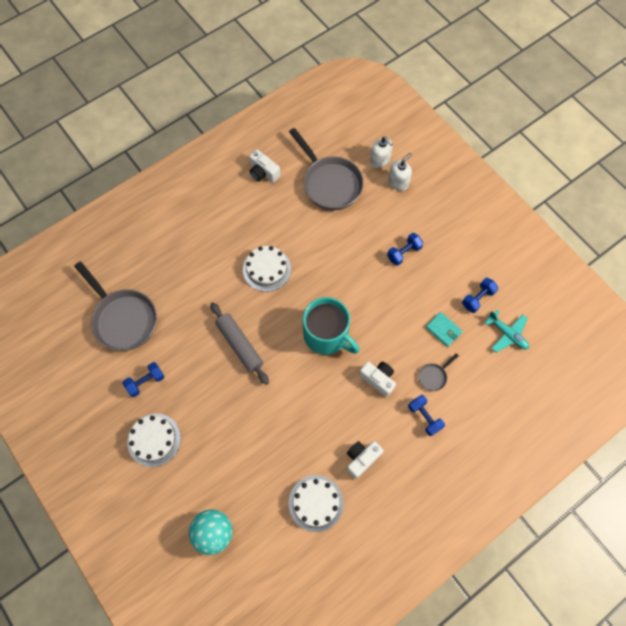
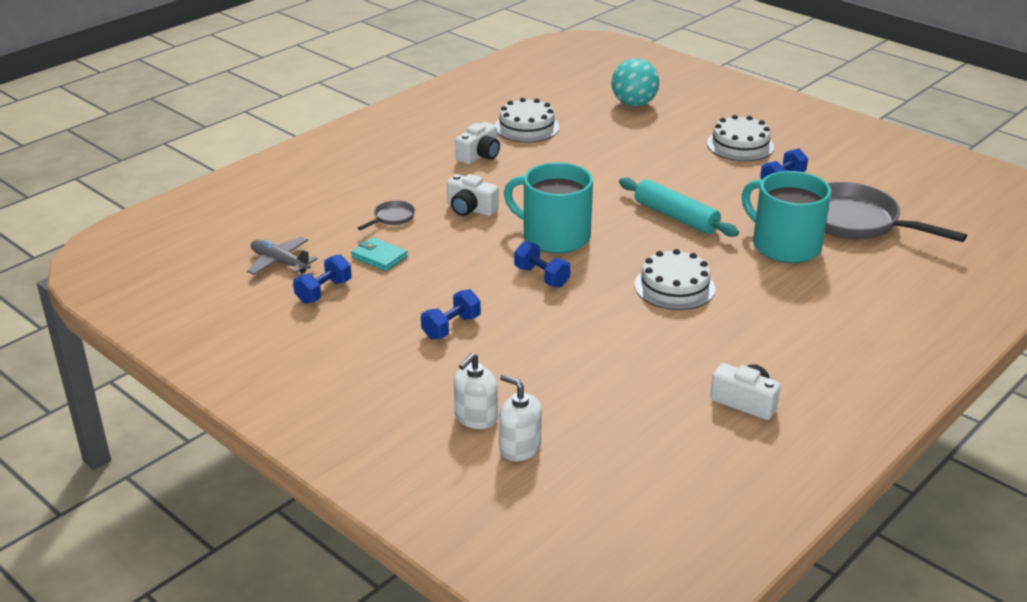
camera: 170 degrees right, 35 degrees down
grey rolling pin [210,302,269,385] -> turquoise rolling pin [619,178,739,237]
grey pan [289,128,364,210] -> none
blue dumbbell [408,395,445,436] -> blue dumbbell moved to [514,241,571,287]
turquoise plane [484,310,529,353] -> grey plane [247,237,318,275]
none -> turquoise mug [742,171,831,263]

